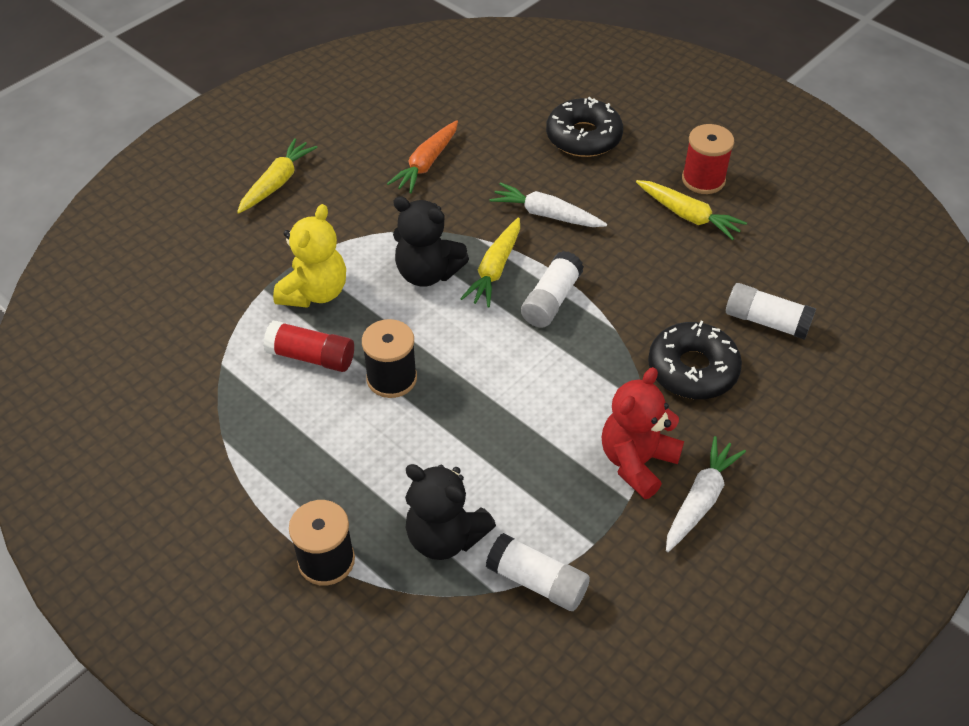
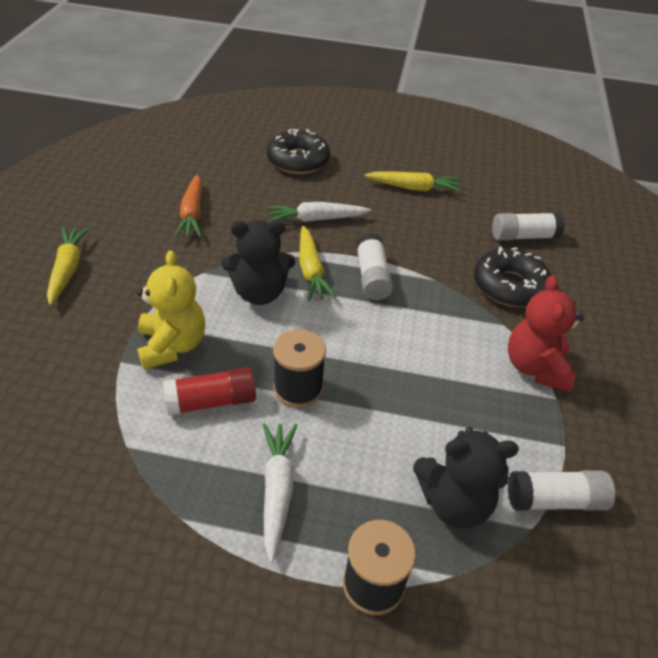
camera: 35 degrees left, 5 degrees down
white carrot [666,436,746,552] -> white carrot moved to [263,423,297,563]
red spool [682,124,734,194] -> none

